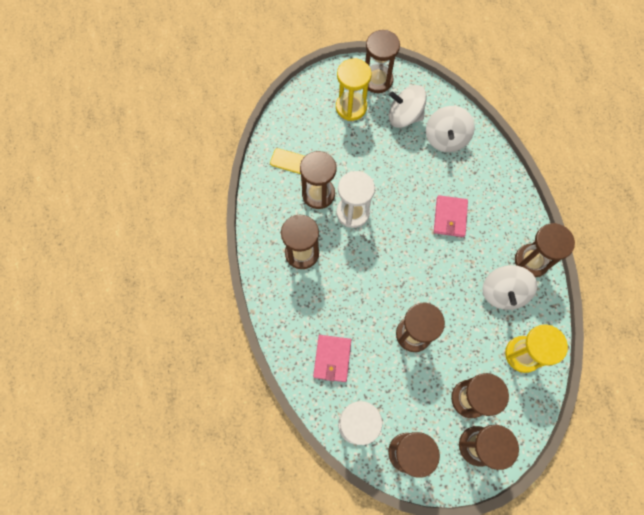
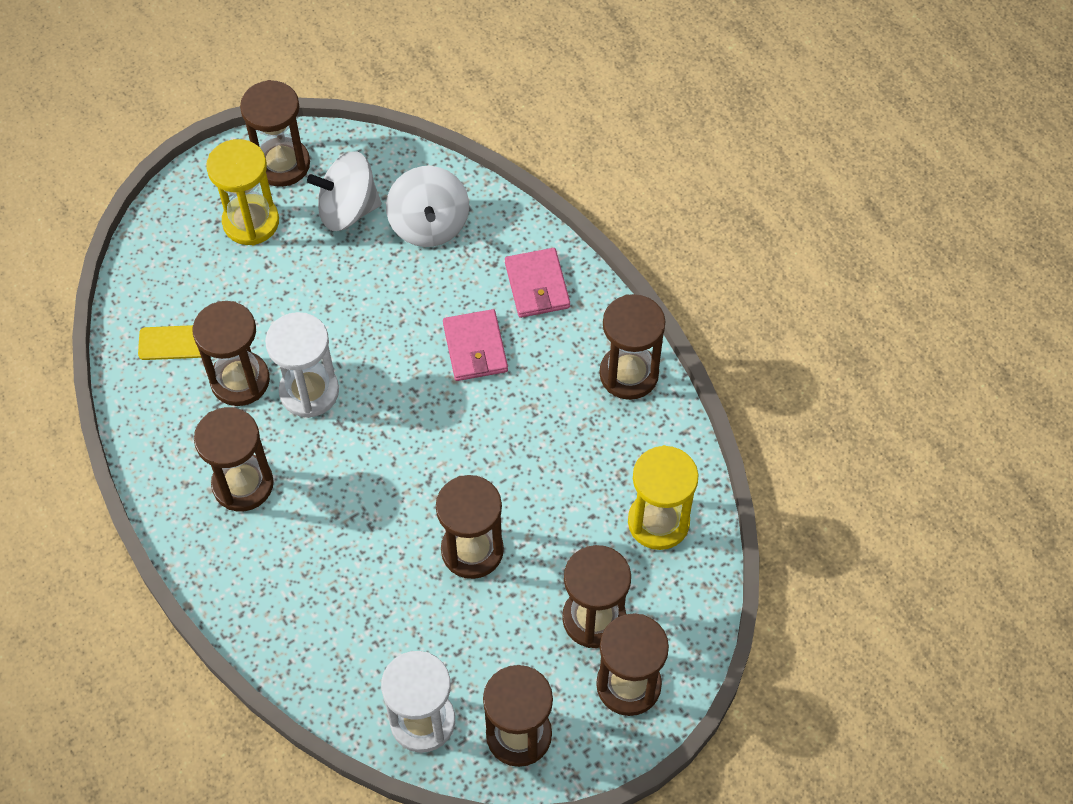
camera: 20 degrees left, 10 degrees down
pink wallet [313,335,351,382] -> pink wallet moved to [505,248,570,318]
white spinning top [482,265,537,310] -> none

